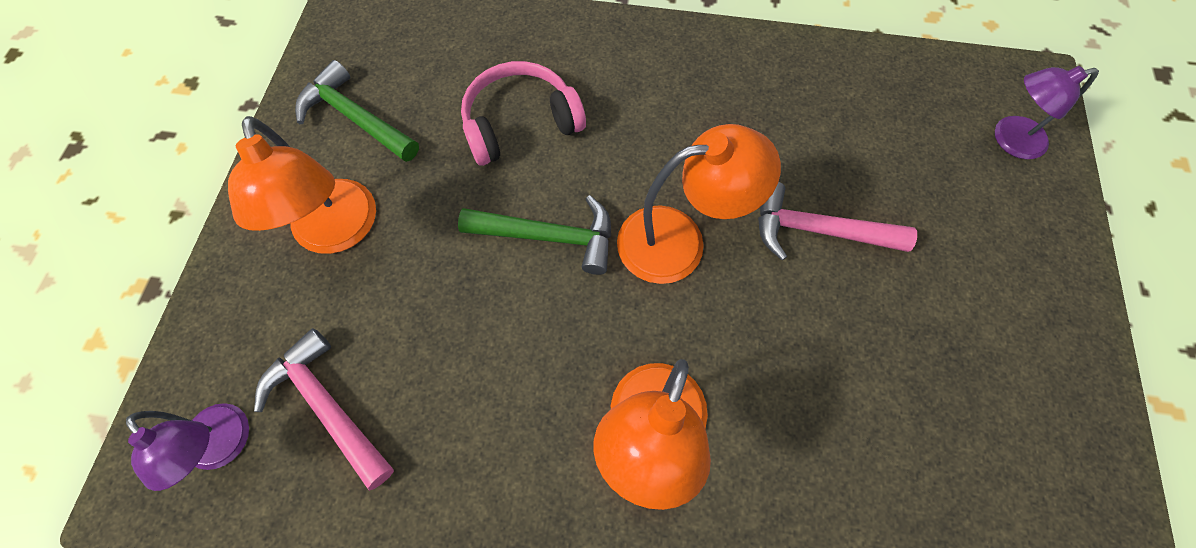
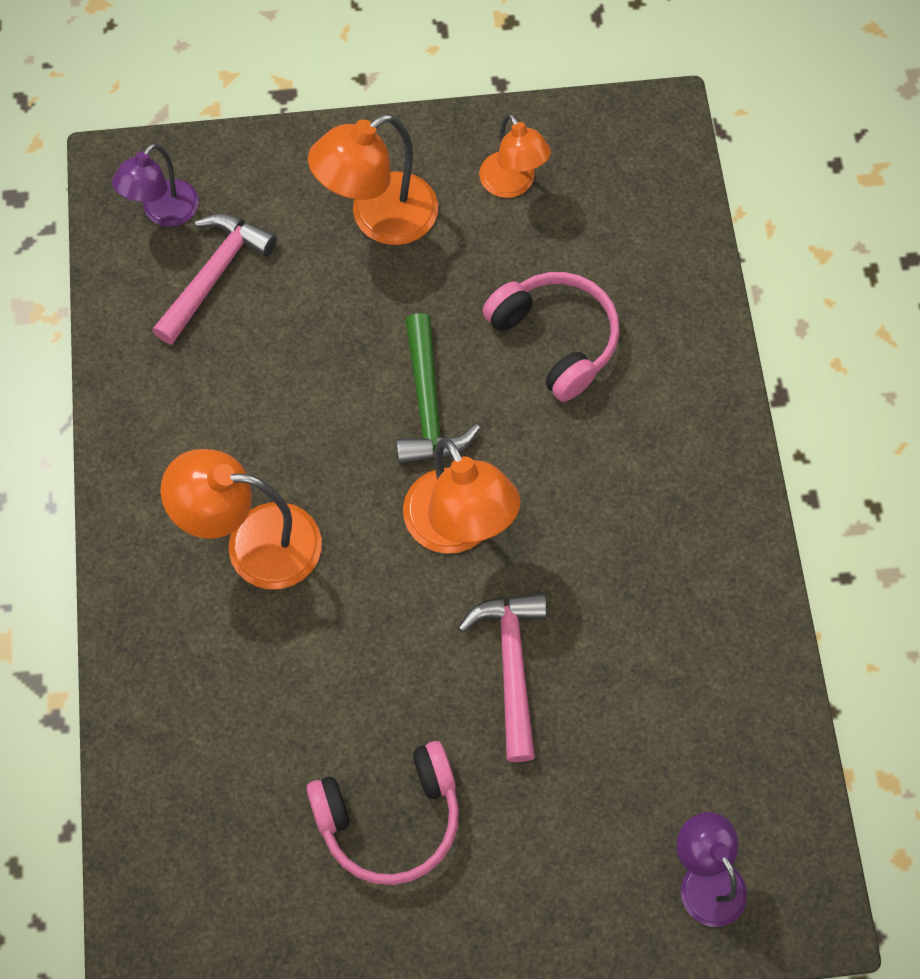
camera: 75 degrees right, 0 degrees up
green hammer [295,60,419,162] -> orange lamp [479,113,551,198]
none -> pink headphones [307,741,459,885]

